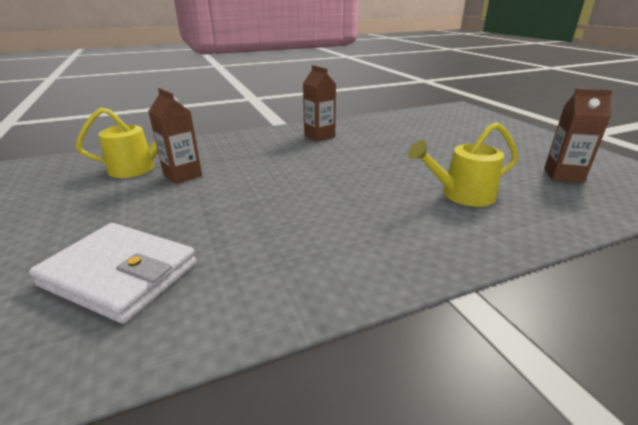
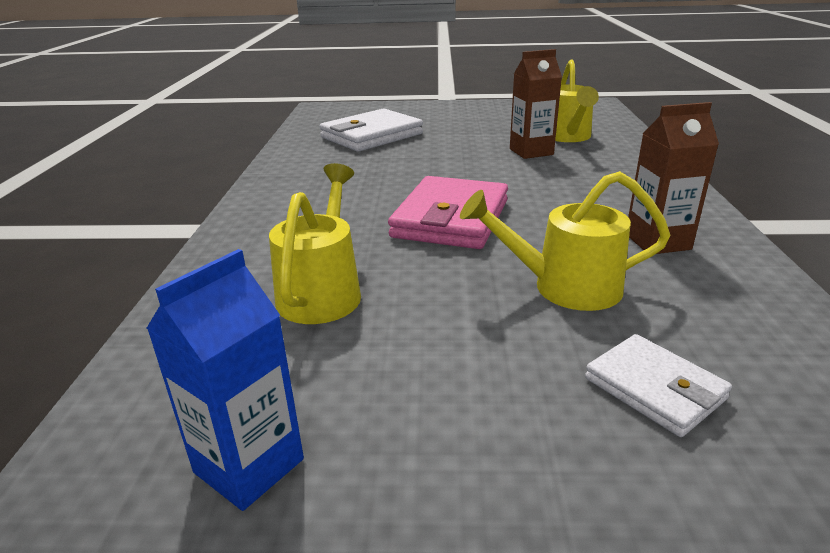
camera: 115 degrees right, 0 degrees up
brown carton [544,88,613,183] -> blue carton [147,249,304,511]
none -> pink wallet [388,176,508,249]
none -> yellow watering can [460,171,670,311]
none -> white wallet [585,334,732,437]

